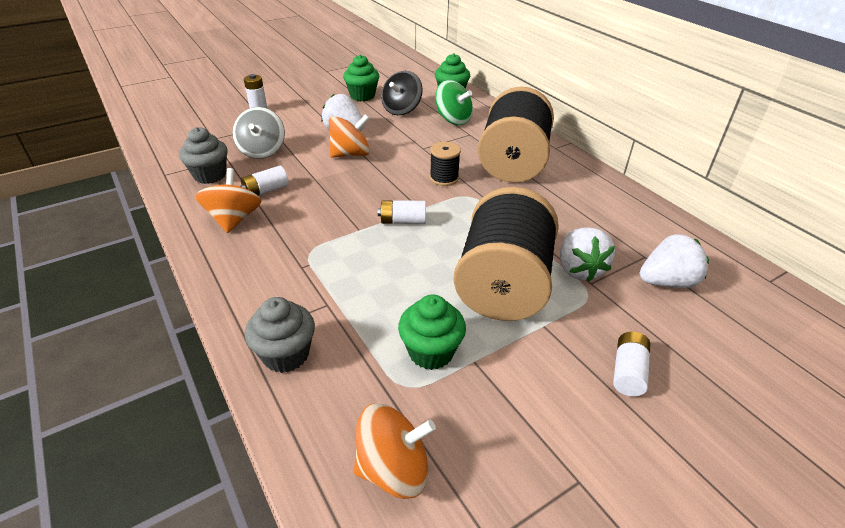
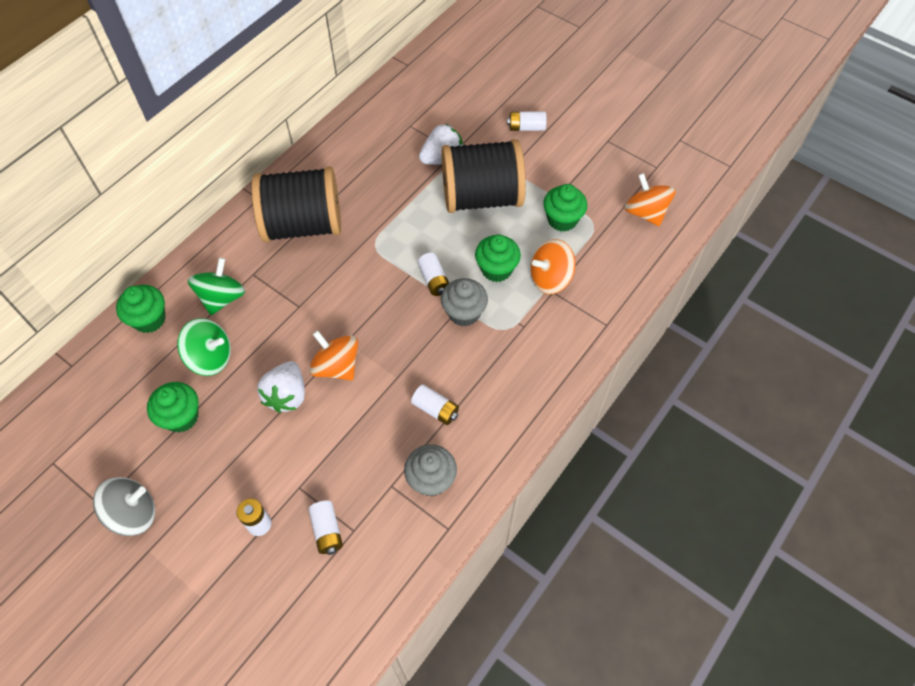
camera: 110 degrees left, 20 degrees up
orange spinning top [196,168,261,233] -> orange spinning top moved to [530,239,576,294]
grey spinning top [232,107,285,159] -> grey spinning top moved to [93,477,155,536]
grey cupcake [245,297,315,373] -> grey cupcake moved to [441,278,488,327]
black spinning top [381,71,423,115] -> green spinning top [177,318,231,376]
black spool [430,142,461,186] -> none
white strawberry [640,234,709,288] -> none
none -> white battery [308,501,343,555]
none -> green cupcake [475,234,521,282]

